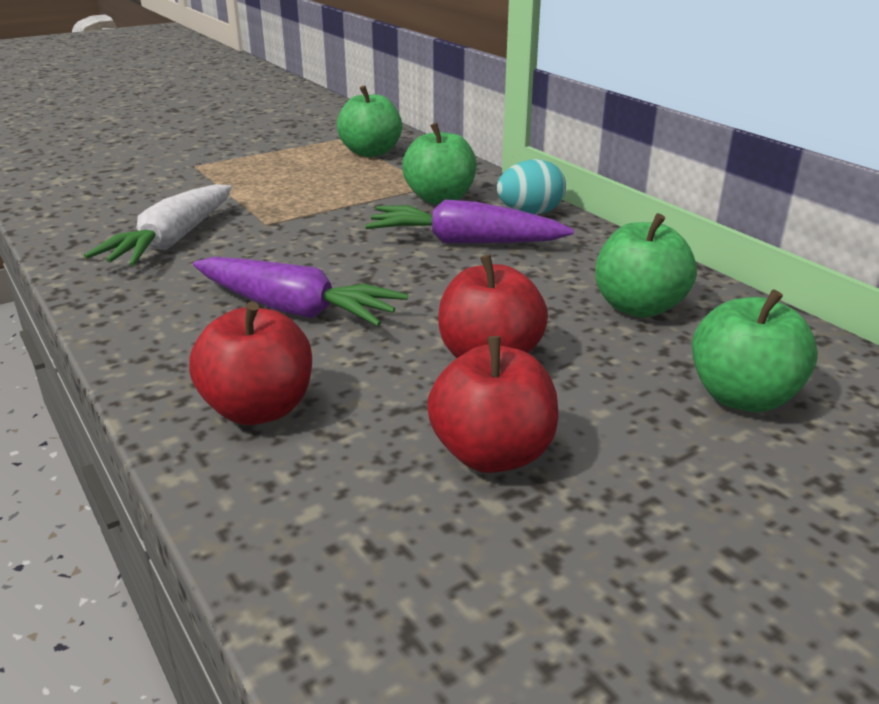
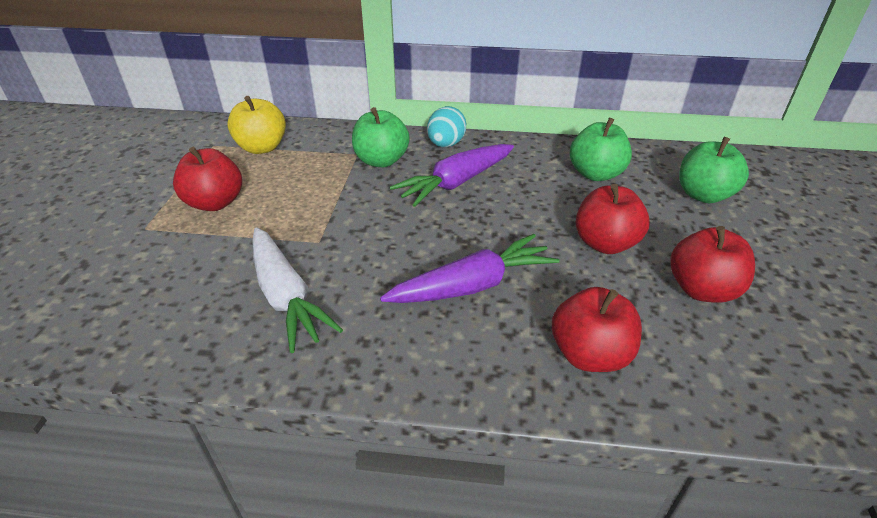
camera: 50 degrees left, 10 degrees up
green apple [337,85,402,157] -> yellow apple [227,96,286,154]
none -> red apple [173,147,242,211]

